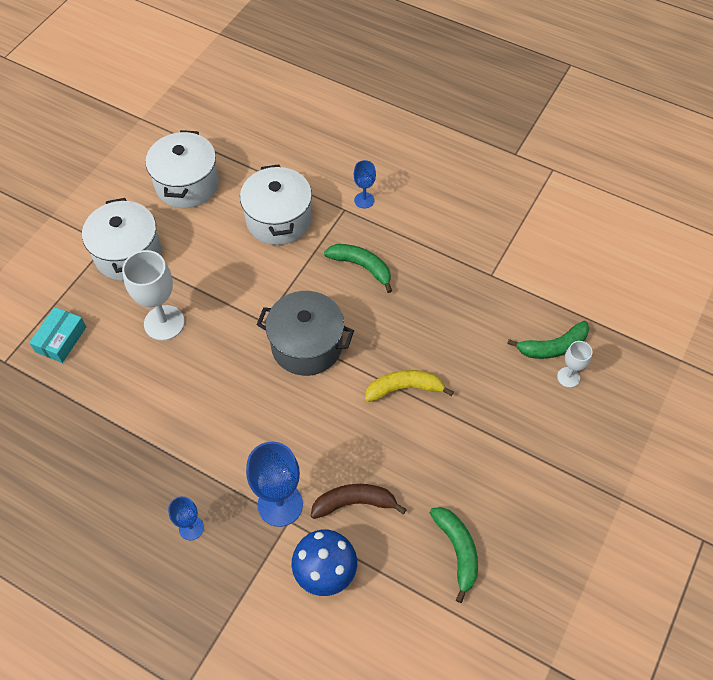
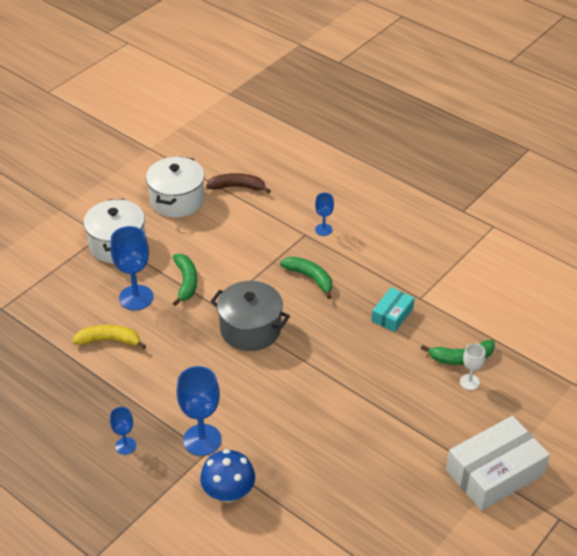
camera: 10 degrees right, 15 degrees down
turquoise box [29,307,86,363] -> turquoise box moved to [371,287,414,332]
white goblet [122,250,185,341] -> blue goblet [110,226,153,310]
white pot [240,164,312,245] -> none
brown banana [311,484,407,519] -> brown banana moved to [206,173,271,193]
yellow banana [365,370,454,402] -> yellow banana moved to [72,325,146,349]
green banana [429,507,478,603] -> green banana moved to [173,254,197,306]
none -> white box [446,416,550,511]

